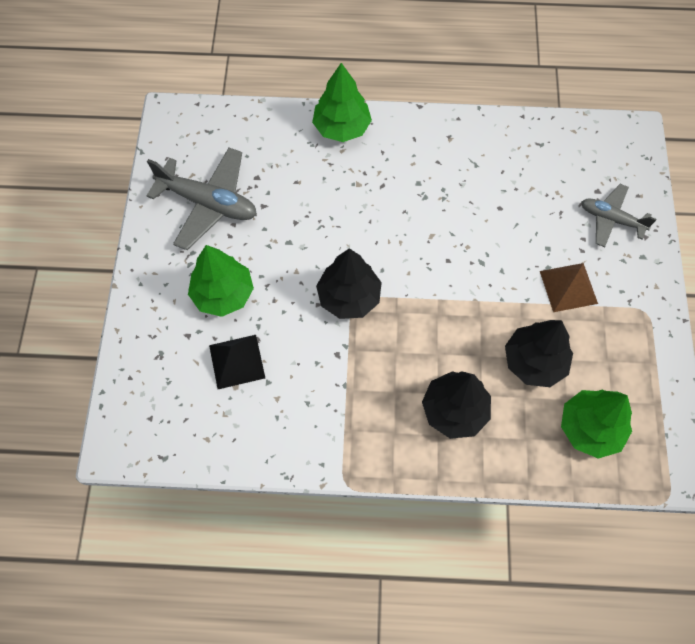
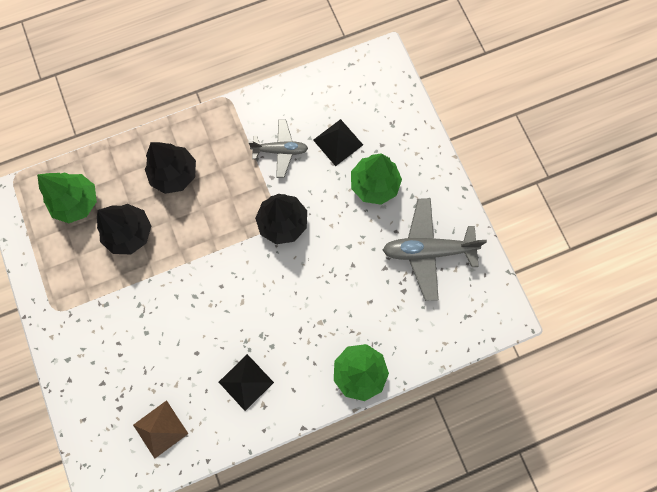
camera: 155 degrees right, 10 degrees up
brown pyramid [540,263,598,312] -> brown pyramid moved to [133,400,188,459]
grey plane [581,184,656,247] -> grey plane moved to [248,119,308,178]
none -> black pyramid [219,354,274,411]

